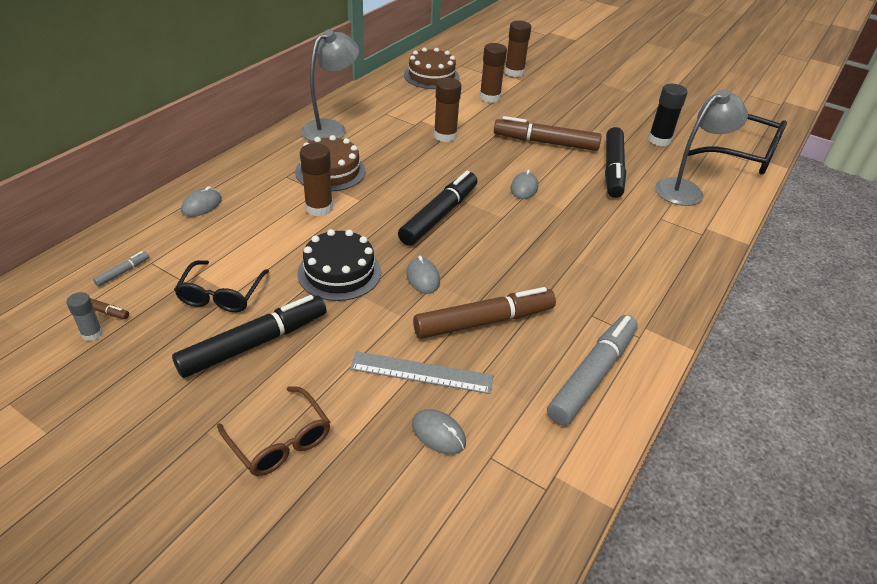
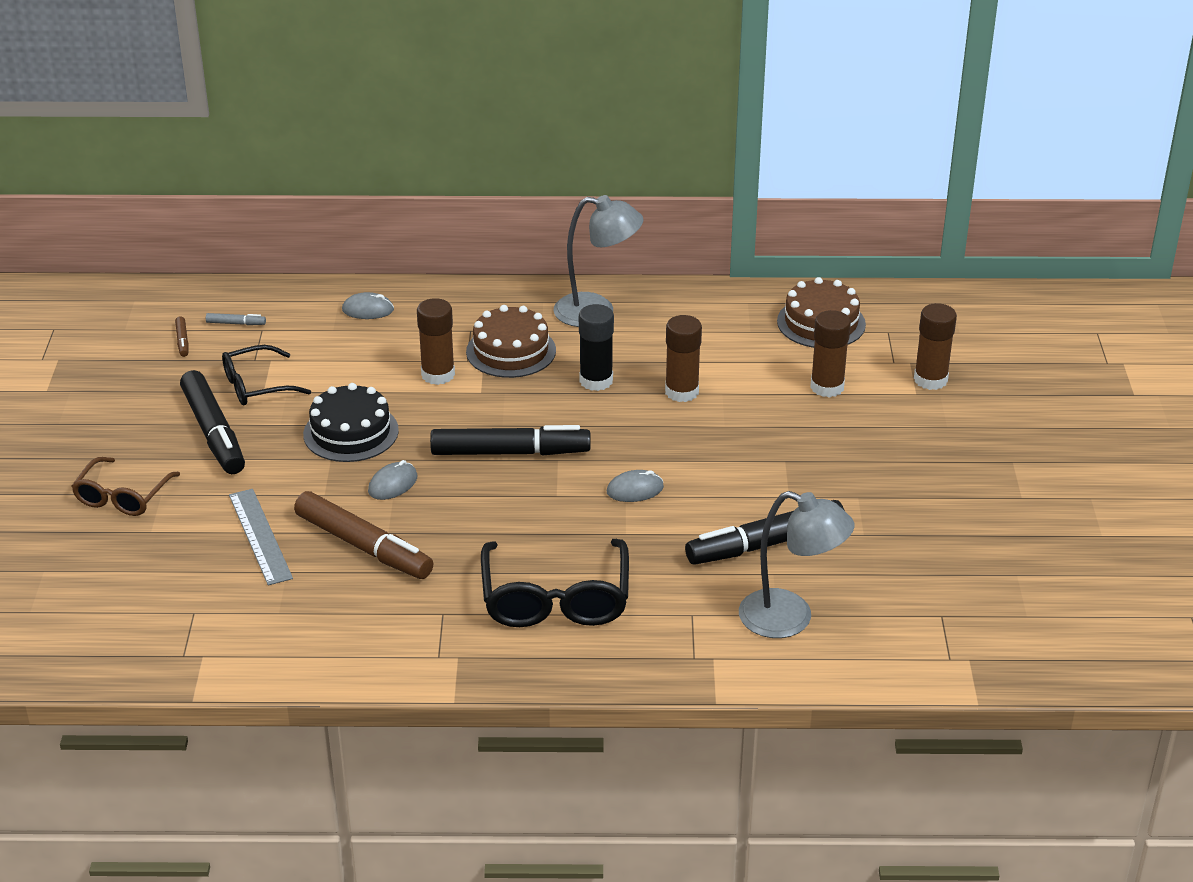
camera: 60 degrees right, 5 degrees down
grey glue stick [67,292,103,341] -> none
black marker [172,295,327,378] -> black marker turned 45 degrees clockwise [180,370,245,474]
grey mouse [412,409,466,454] -> none
brown marker [494,116,601,151] -> none
grey marker [547,315,638,426] -> none
black glue stick [648,84,688,146] -> black glue stick moved to [579,304,614,391]
black glasses [688,114,787,175] -> black glasses moved to [481,539,629,627]

